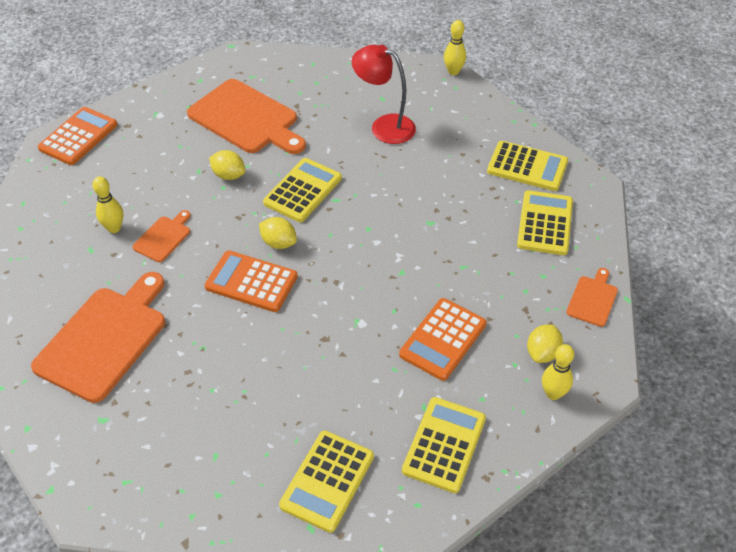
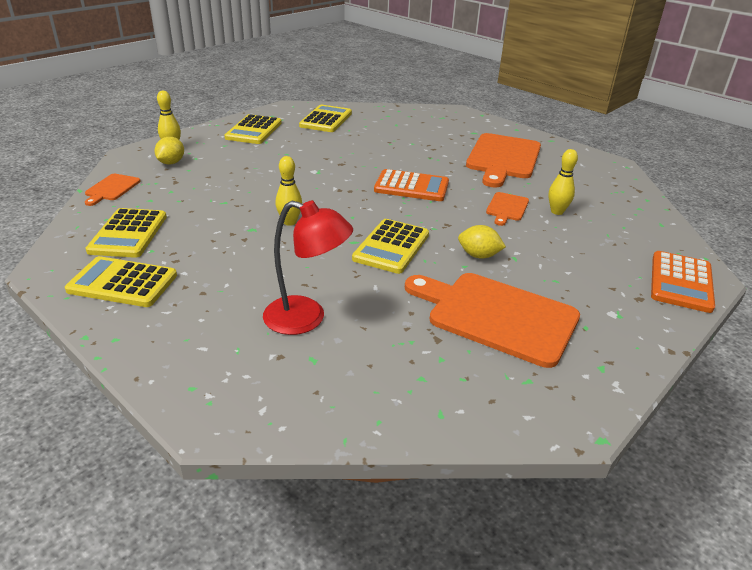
camera: 170 degrees right, 15 degrees down
yellow lemon [259,217,297,249] -> none
orange calculator [399,298,486,381] -> none
yellow bowling pin [444,20,466,75] -> yellow bowling pin moved to [276,156,302,226]

